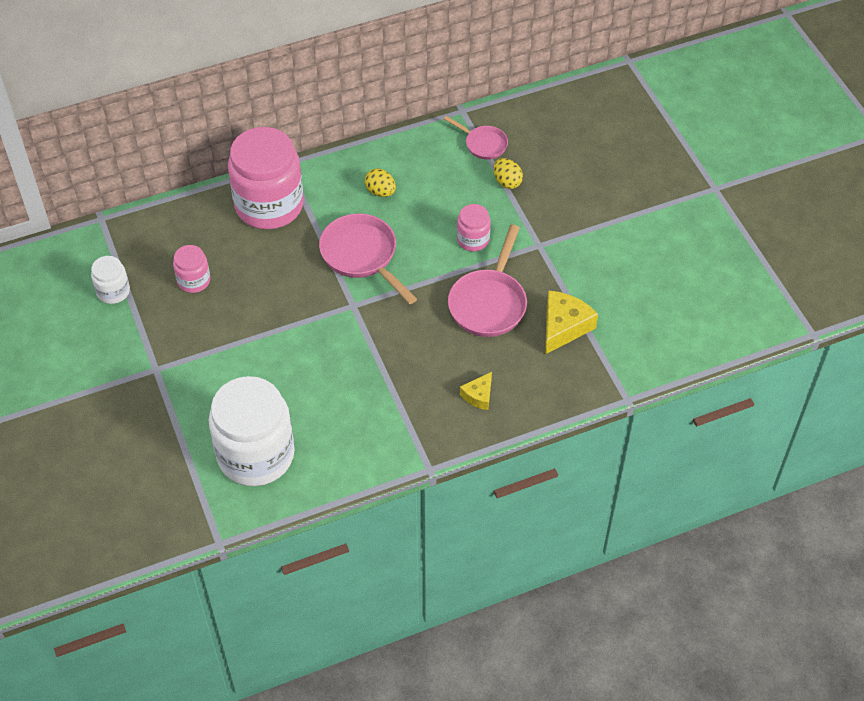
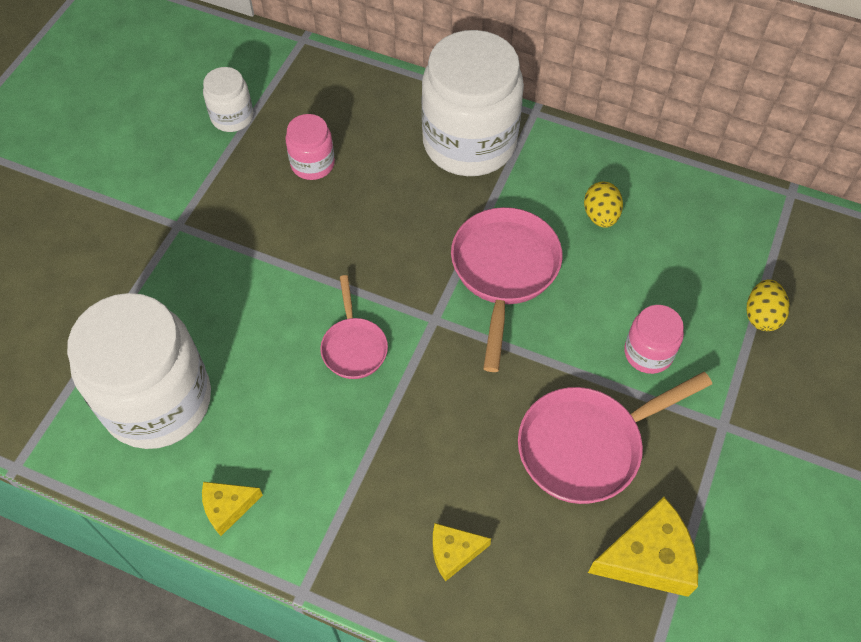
camera: 45 degrees right, 5 degrees up
pink jar [228,127,304,229] -> white jar [422,30,524,176]
pink pan [444,116,508,160] -> pink pan moved to [320,275,388,379]
none -> yellow cheese [202,482,263,536]

